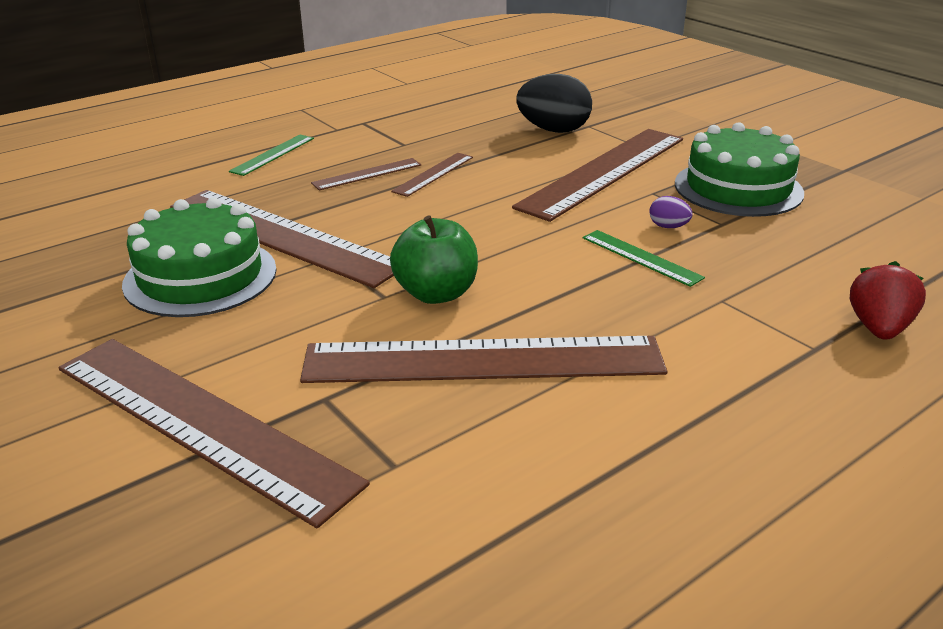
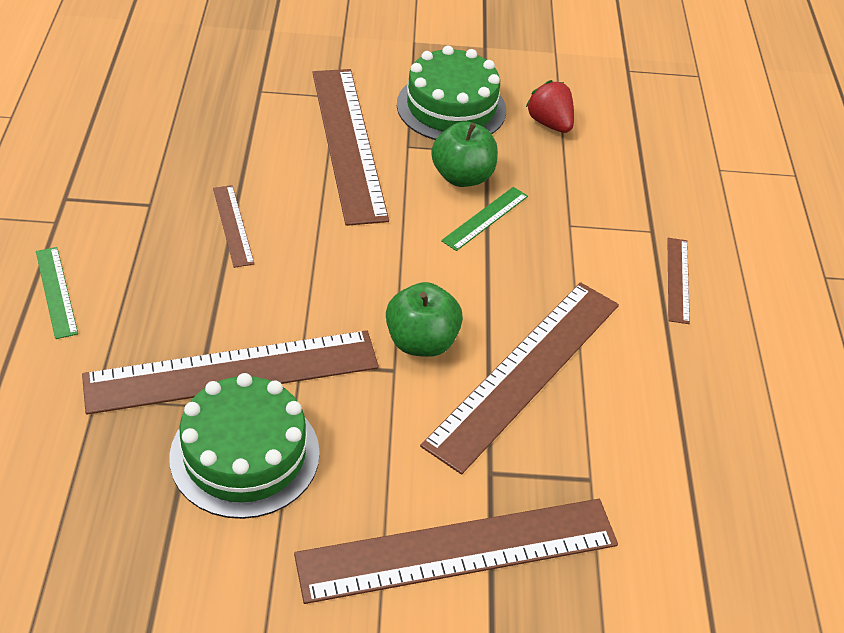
camera: 55 degrees left, 15 degrees up
brown ruler [311,158,422,191] -> brown ruler moved to [667,238,690,324]
black egg [516,74,592,133] -> none
green ruler [583,230,705,287] -> green ruler turned 45 degrees counterclockwise [441,187,528,251]
purple egg [649,196,693,228] -> green apple [431,121,498,187]
red strawberry [850,261,926,340] -> red strawberry moved to [526,80,574,133]

